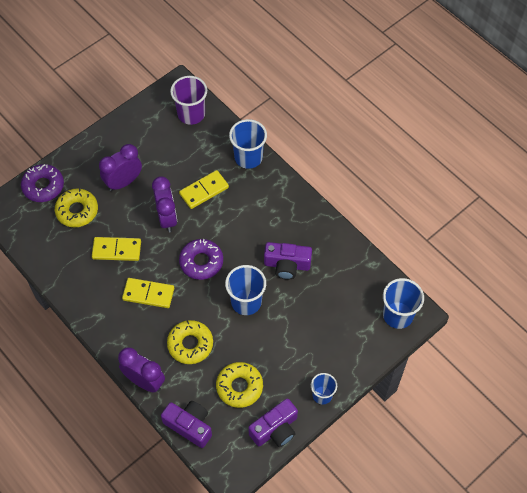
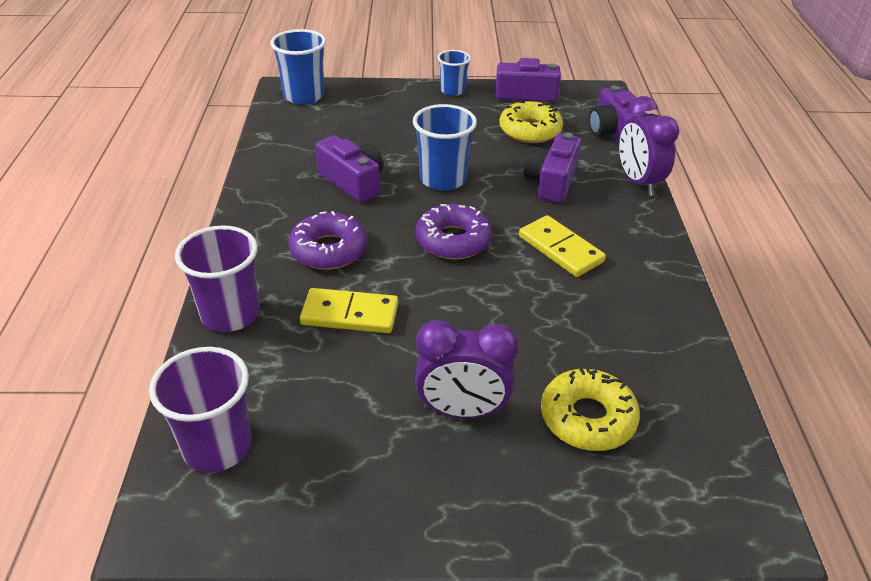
camera: 140 degrees left, 20 degrees down
purple donut [21,164,64,202] -> purple donut moved to [289,211,367,270]
yellow domino [92,237,141,261] -> none
purple clock [152,176,177,232] -> none
yellow donut [167,320,213,364] -> purple camera [524,133,581,203]
blue cup [229,119,267,169] -> purple cup [175,225,260,332]

